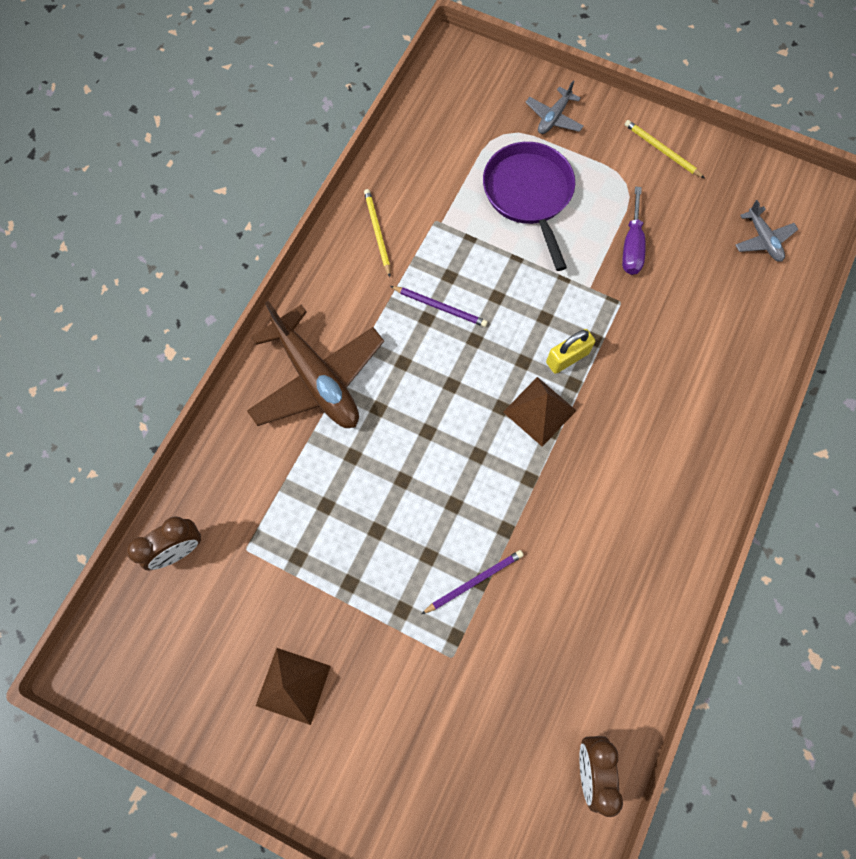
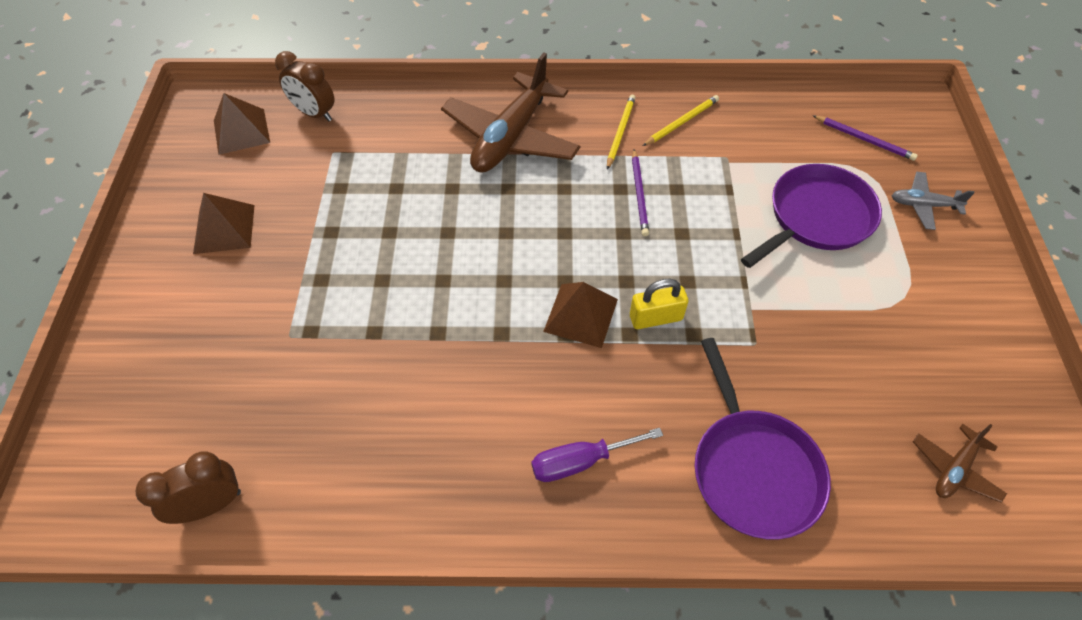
camera: 65 degrees right, 15 degrees down
purple pencil [421,550,524,614] -> purple pencil moved to [812,115,918,161]
yellow padlock [546,329,595,374] -> yellow padlock turned 45 degrees counterclockwise [630,279,688,329]
purple screwdriver [622,186,646,275] -> purple screwdriver moved to [531,428,663,482]
yellow pencil [625,120,705,178] -> yellow pencil moved to [607,95,636,170]
grey plane [735,200,798,262] -> brown plane [913,424,1007,503]
none -> brown pyramid [214,93,270,155]
none -> purple pan [695,338,831,540]

